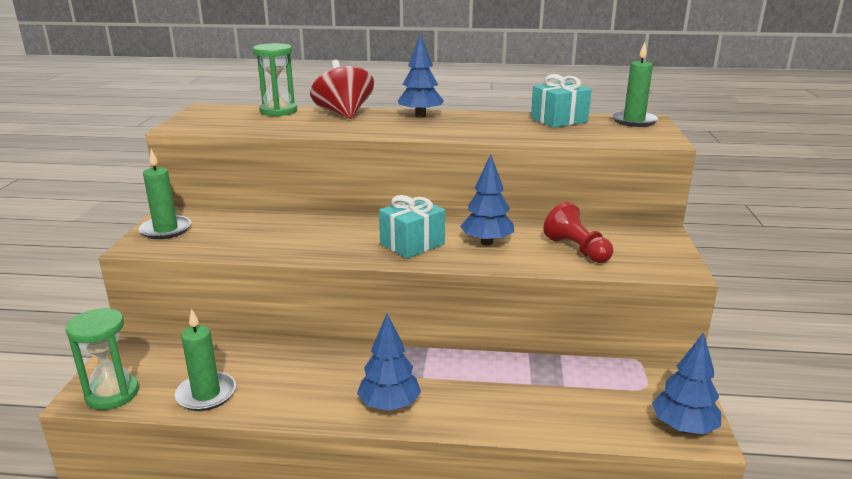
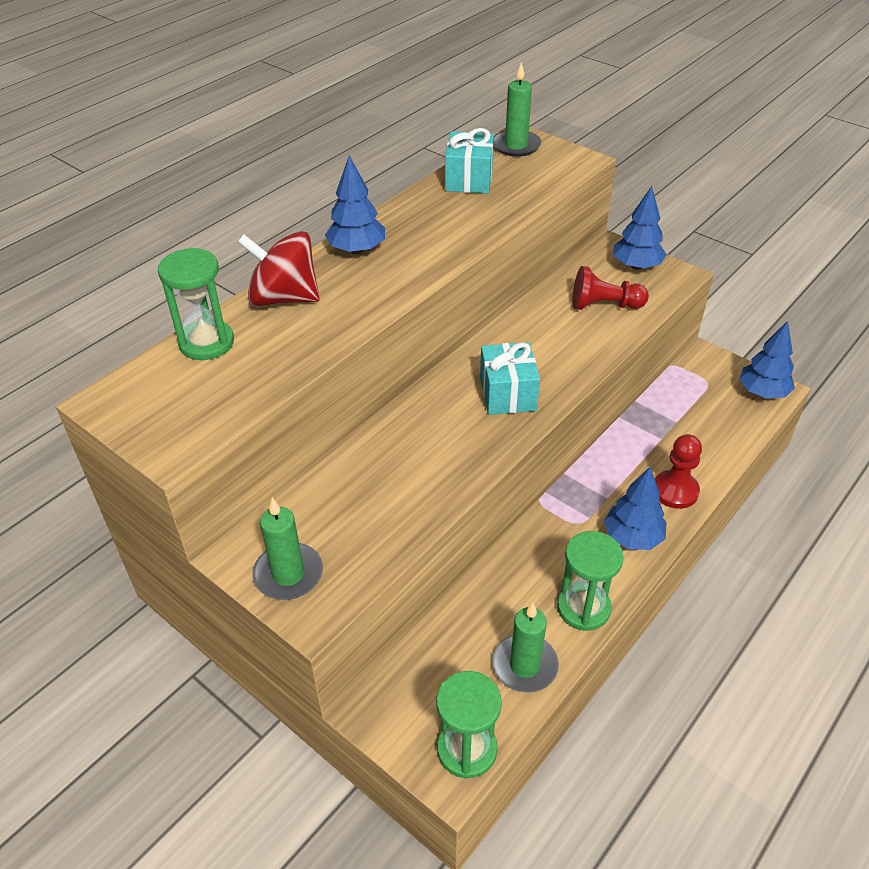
camera: 55 degrees left, 20 degrees up
blue tree [460,154,514,245] -> blue tree moved to [614,186,667,270]
none -> green hourglass [557,531,624,631]
none -> red pawn [655,434,702,509]

